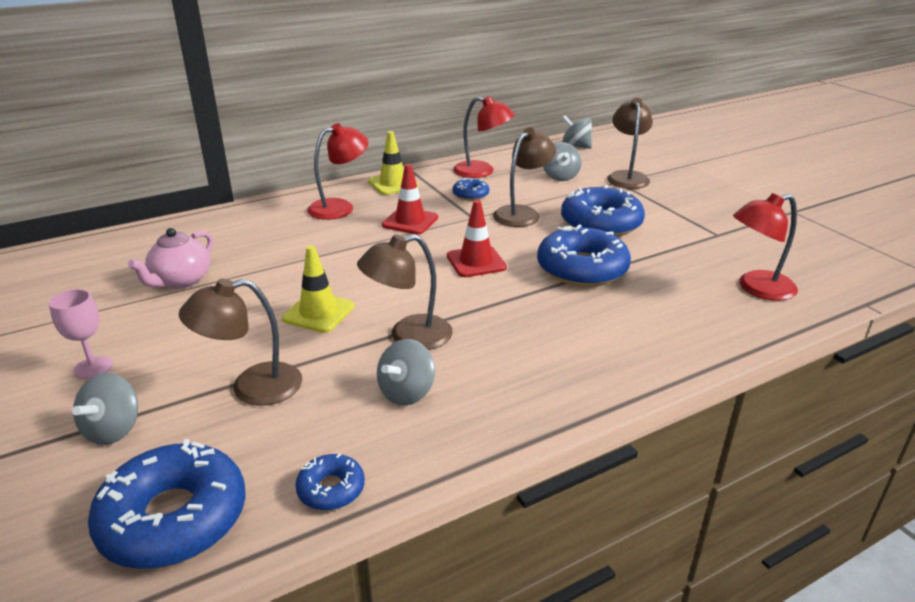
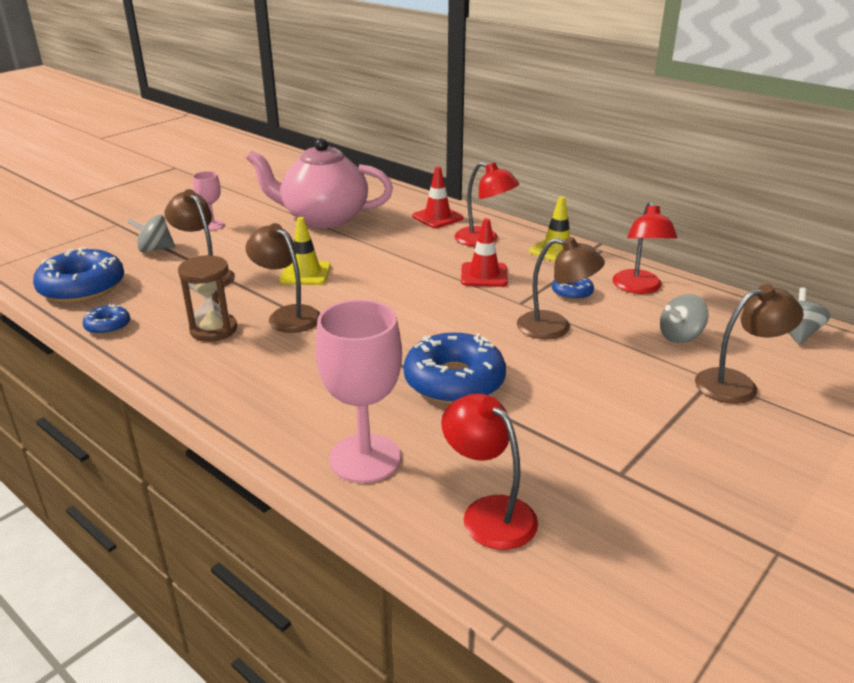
camera: 70 degrees right, 0 degrees up
pink teapot [128,228,213,289] -> pink teapot [246,138,393,228], size x1.87
grey spinning top [377,339,435,406] -> brown hourglass [178,255,237,342]
red traffic cone [447,200,507,277] -> red traffic cone moved to [412,166,463,228]
blue donut [561,185,645,237] -> none
none -> pink goblet [316,300,402,483]

